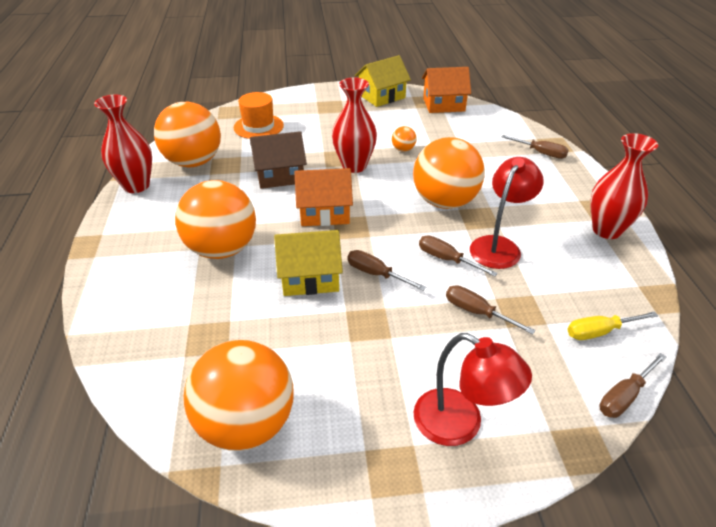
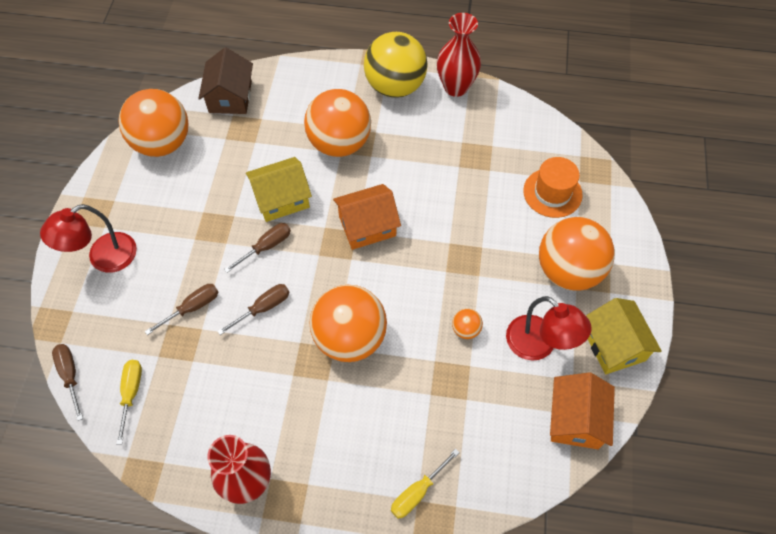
camera: 105 degrees right, 20 degrees up
orange ball [154,102,221,167] -> orange ball moved to [539,217,615,291]
brown house [250,131,307,189] -> brown house moved to [198,48,253,114]
yellow house [274,230,343,296] -> yellow house turned 60 degrees clockwise [246,157,312,222]
orange house [294,168,353,226] -> orange house turned 60 degrees clockwise [333,184,401,250]
red vase [332,78,377,173] -> none
red lamp [470,157,544,269] -> red lamp moved to [506,296,592,361]
brown screwdriver [502,135,569,159] -> yellow screwdriver [391,449,460,519]
none -> yellow ball [364,32,428,98]

